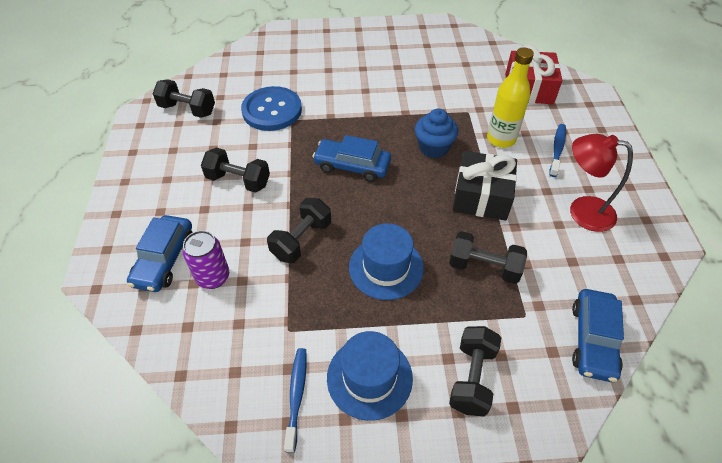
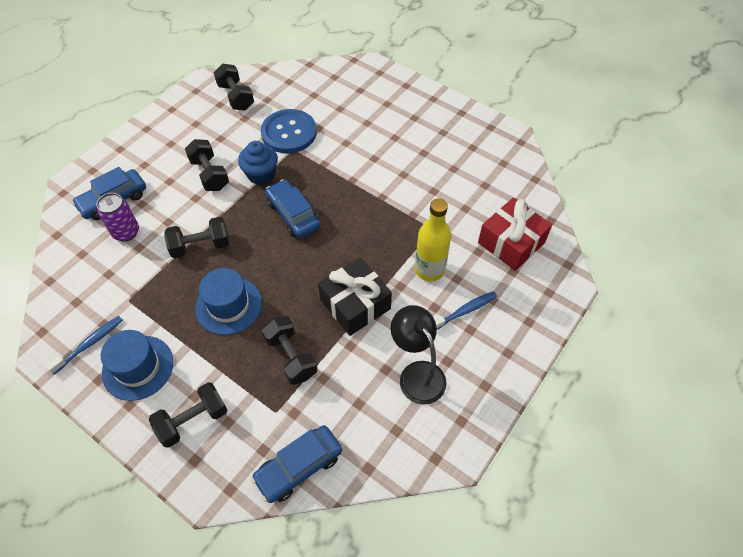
camera: 40 degrees right, 5 degrees up
blue cupcake [415,109,458,159] -> blue cupcake moved to [238,141,278,185]
red lamp [570,134,633,232] -> black lamp [391,305,447,405]

